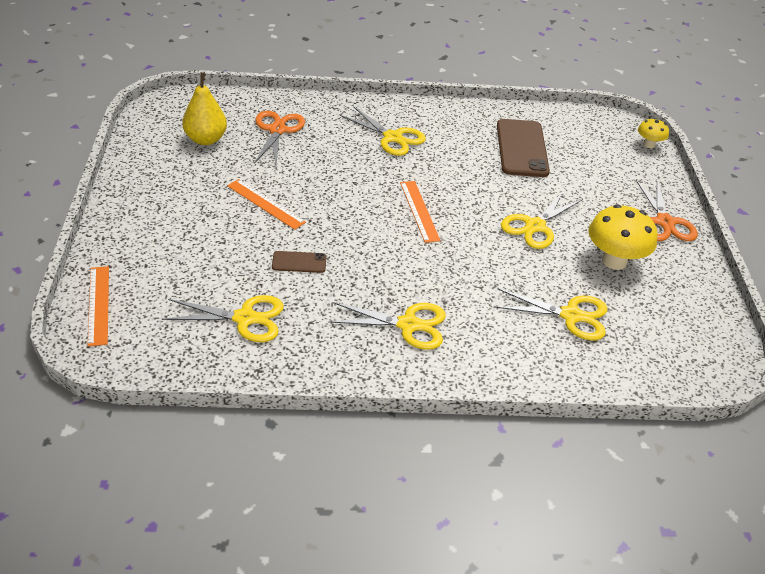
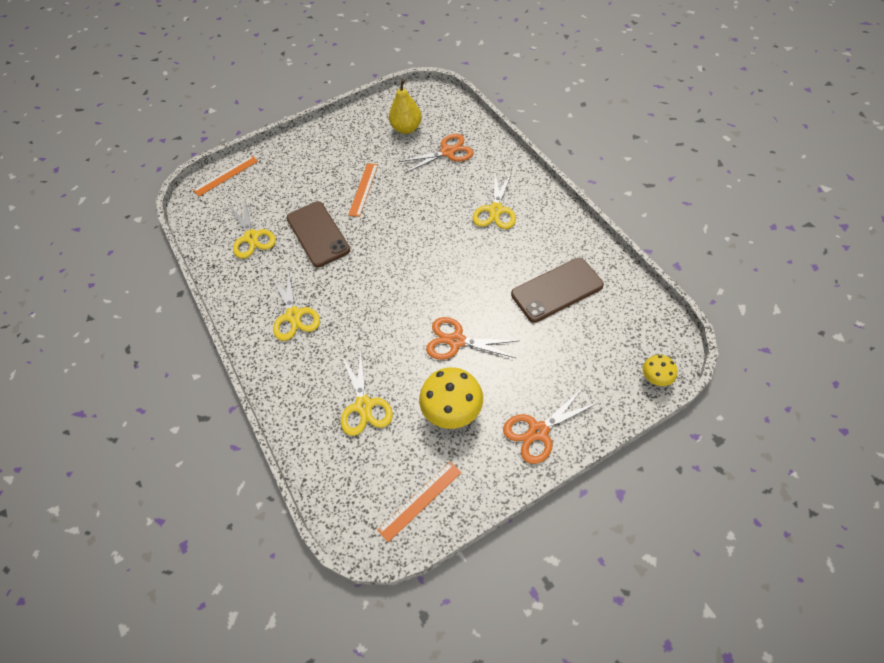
camera: 70 degrees right, 15 degrees up
brown phone [272,251,326,273] -> brown phone [286,201,350,267], size x2.04
orange ruler [400,181,441,243] -> orange ruler moved to [377,461,462,542]
yellow scissors [501,191,583,249] -> orange scissors [426,317,517,360]

